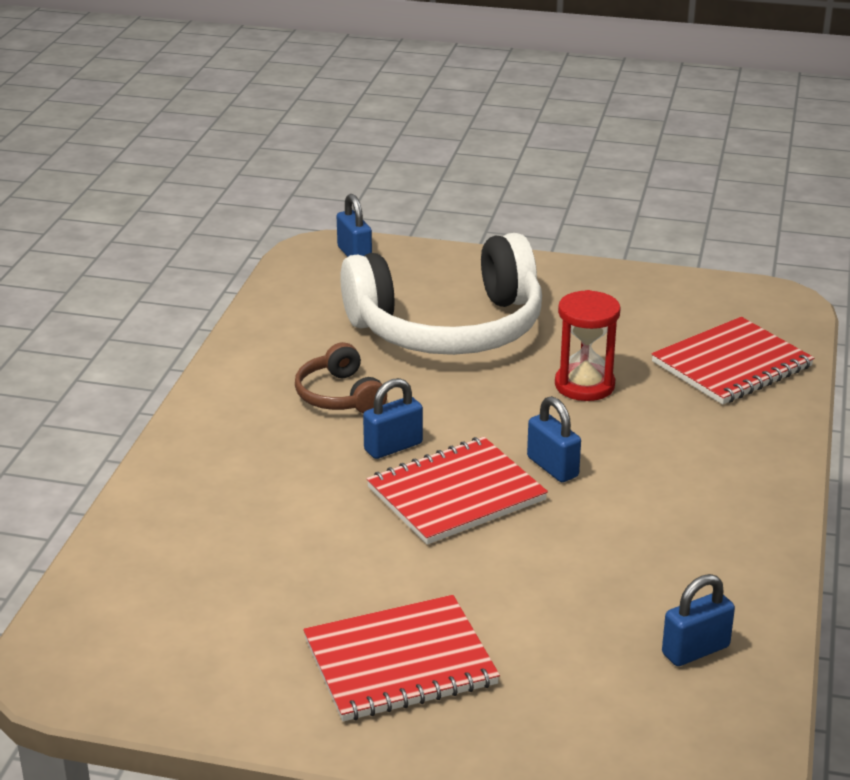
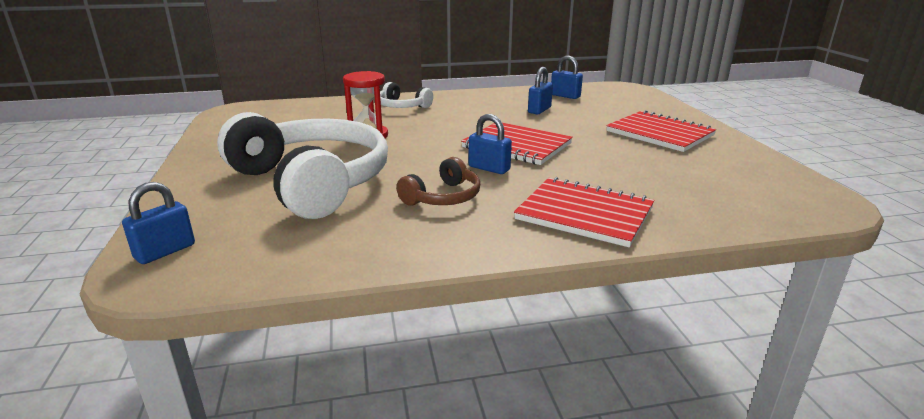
camera: 115 degrees left, 5 degrees down
blue padlock [527,396,581,482] -> blue padlock moved to [528,67,553,114]
red notebook [651,317,814,405] -> red notebook moved to [514,177,654,247]
none -> white headphones [380,82,433,108]

